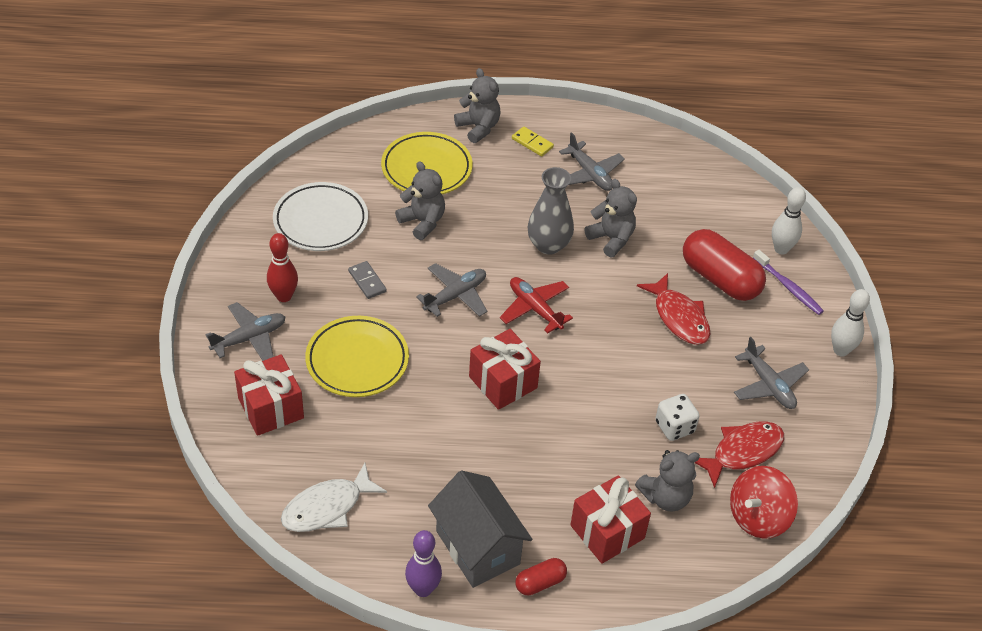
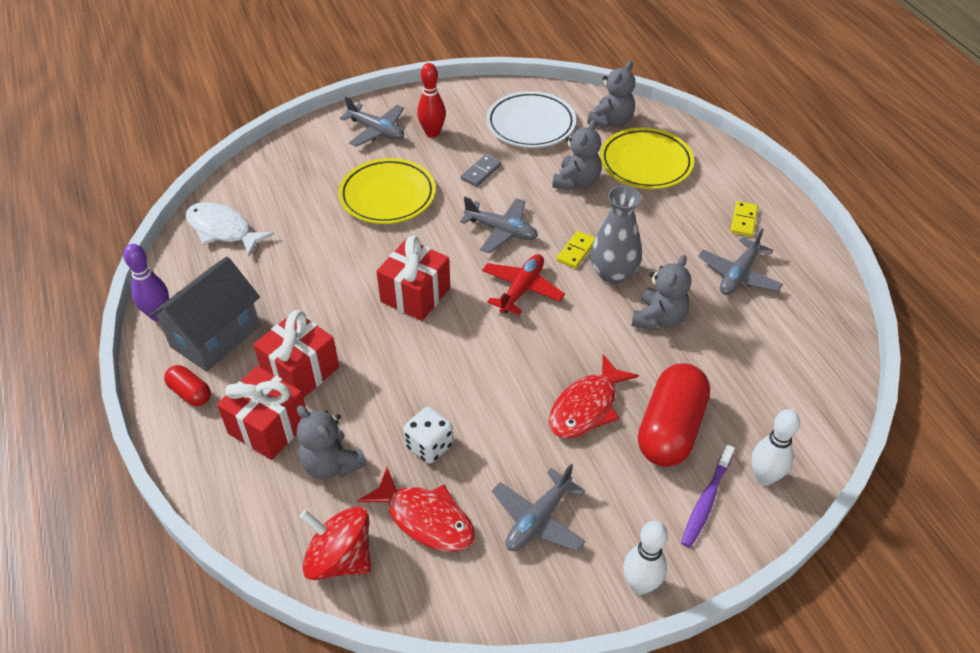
camera: 70 degrees right, 0 degrees up
red gift [234,354,304,436] -> red gift moved to [253,310,339,398]
grey teddy bear [454,68,501,143] -> grey teddy bear moved to [587,61,635,128]
none -> yellow domino [556,231,595,269]

